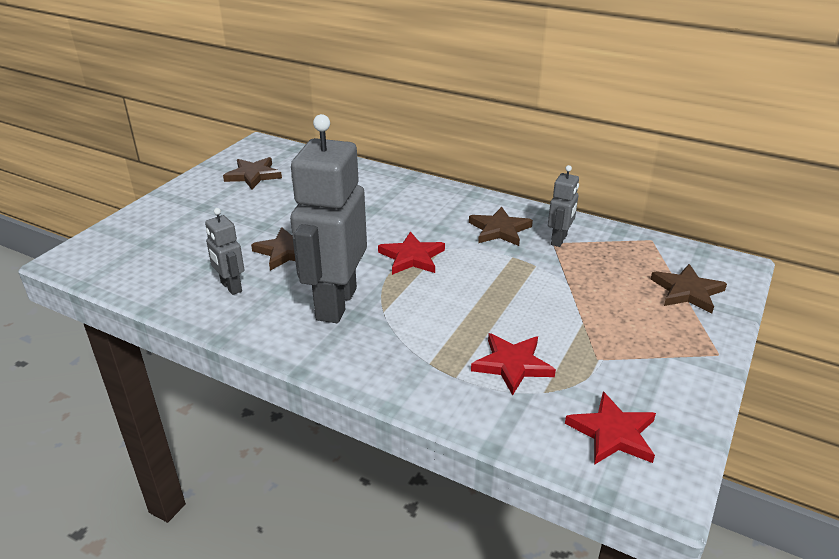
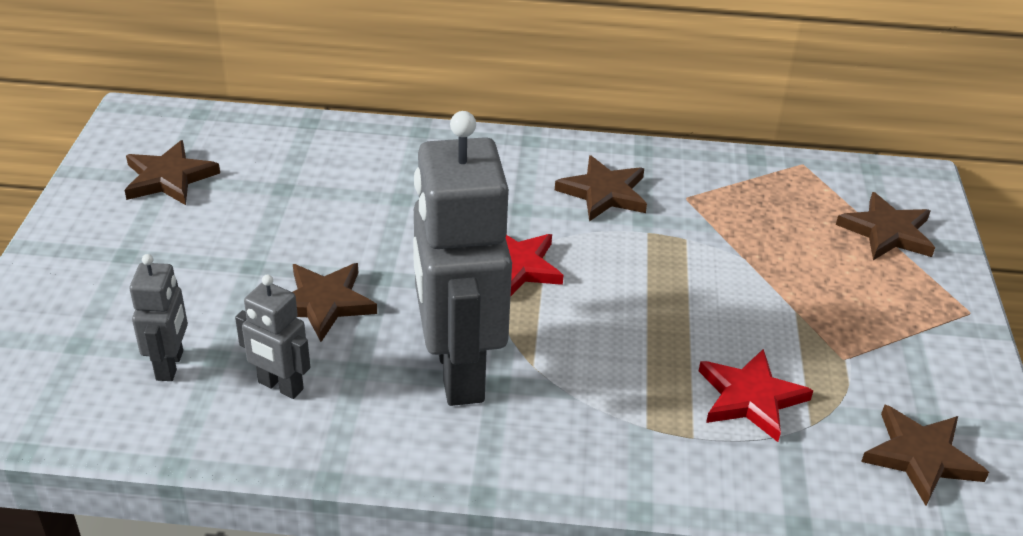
camera: 25 degrees left, 5 degrees up
grey robot [548,165,579,247] -> grey robot moved to [129,254,188,381]
red star [565,391,656,465] -> brown star [861,405,989,506]

